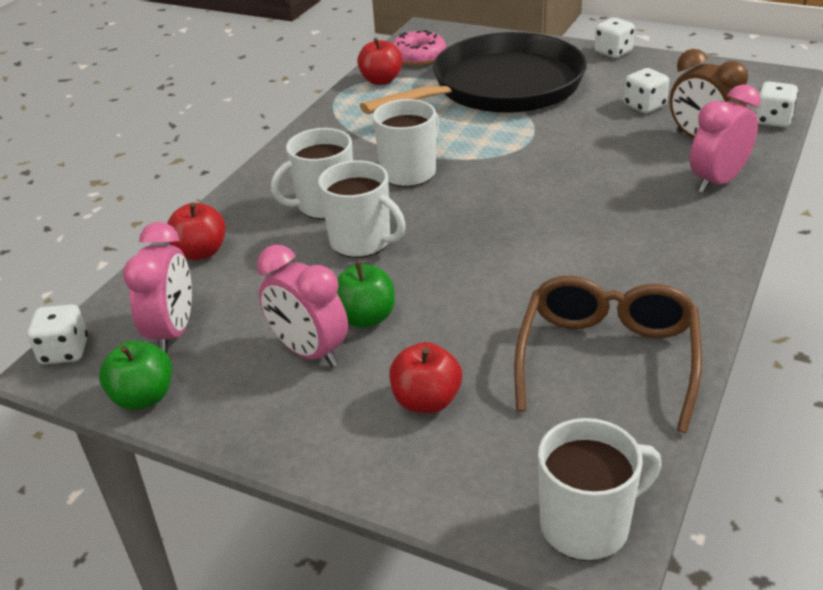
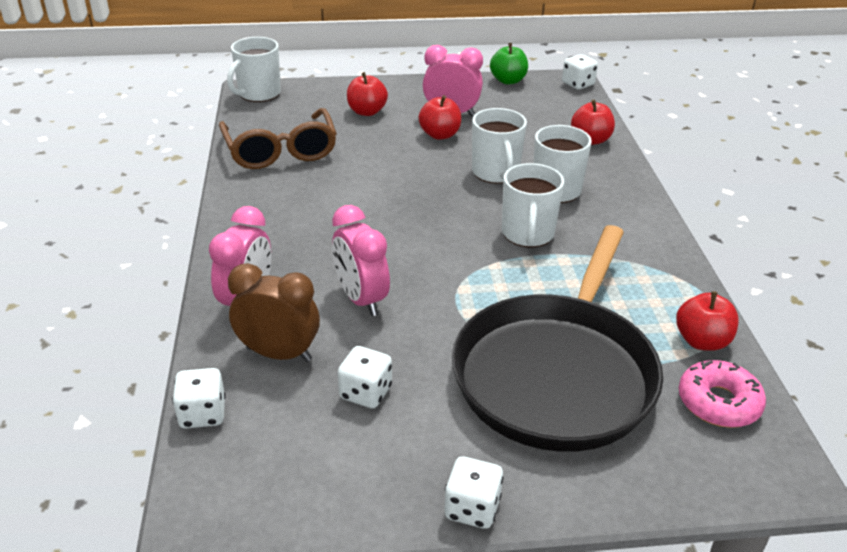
camera: 145 degrees right, 0 degrees up
pink clock [123,222,192,354] -> pink clock moved to [332,205,390,316]
white mug [318,160,406,258] -> white mug turned 105 degrees counterclockwise [472,108,527,184]
green apple [337,262,395,328] -> red apple [419,95,461,140]

